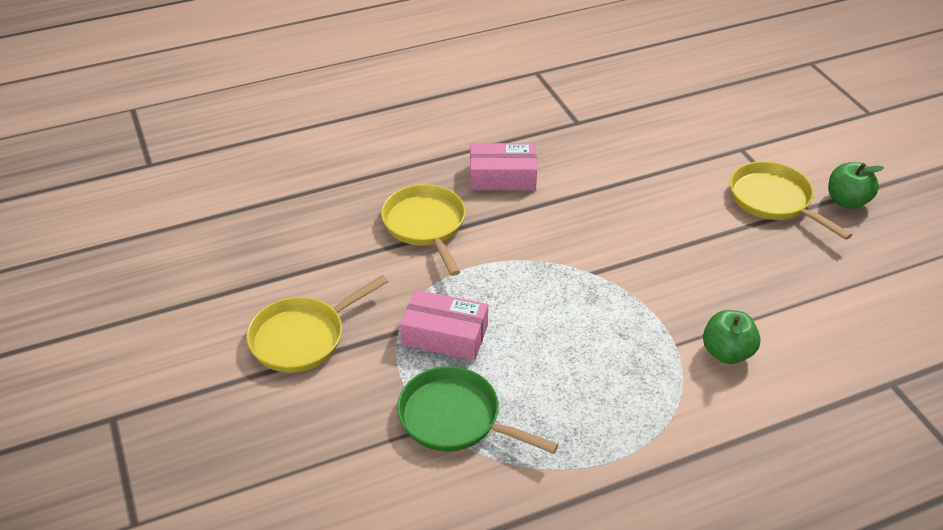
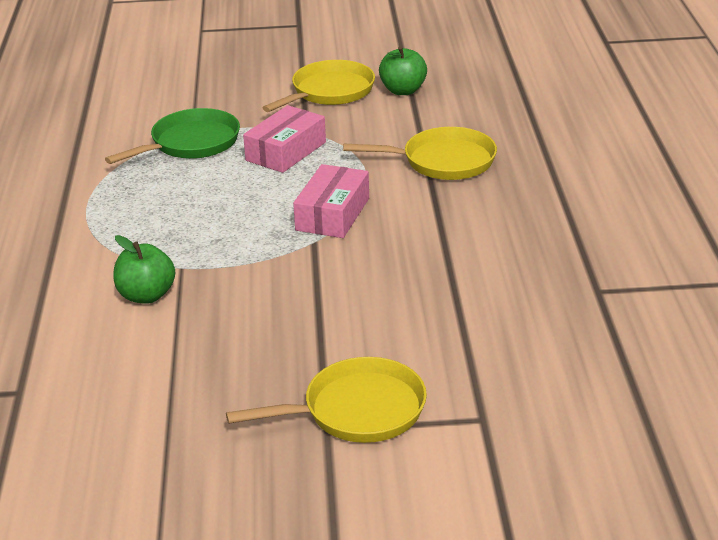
camera: 110 degrees right, 10 degrees down
yellow pan [246,275,388,373] -> yellow pan turned 60 degrees clockwise [262,60,375,112]
pink box [470,143,537,190] -> pink box moved to [293,164,369,238]
green apple [828,162,884,209] -> green apple moved to [379,46,427,95]

